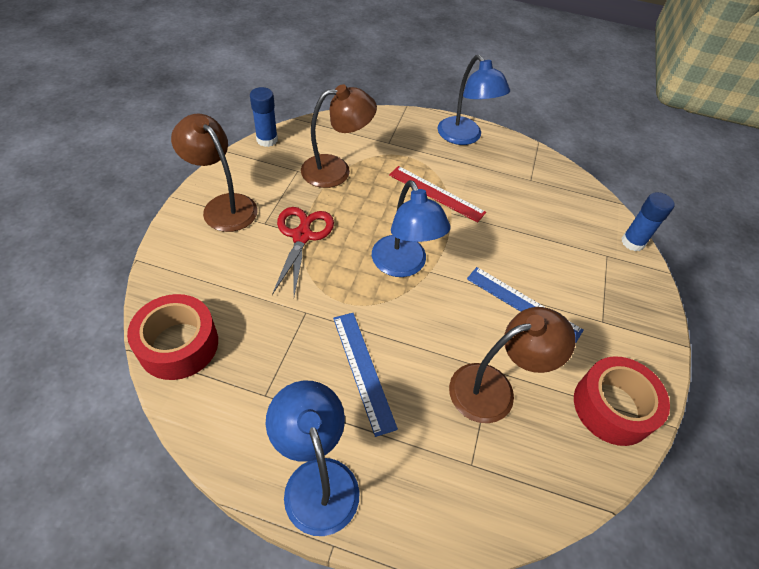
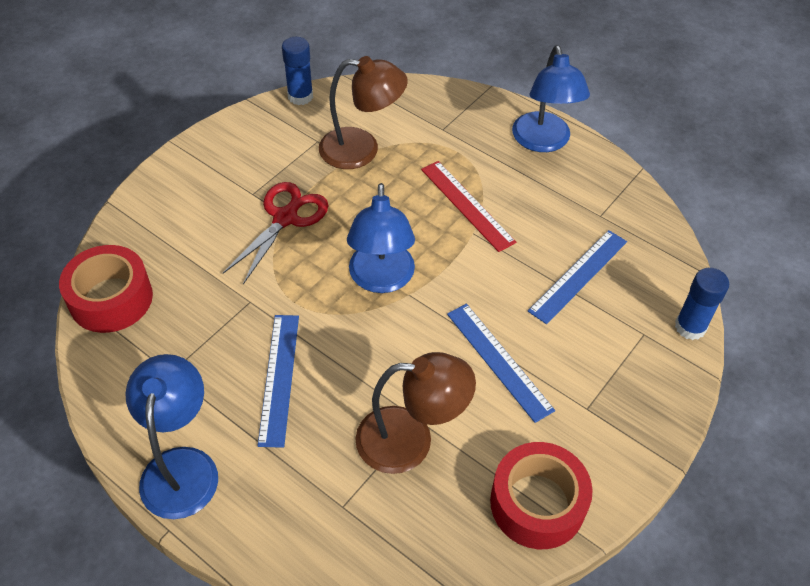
camera: 25 degrees right, 0 degrees up
brown lamp [171,114,258,232] -> none
none -> blue ruler [528,230,627,324]

